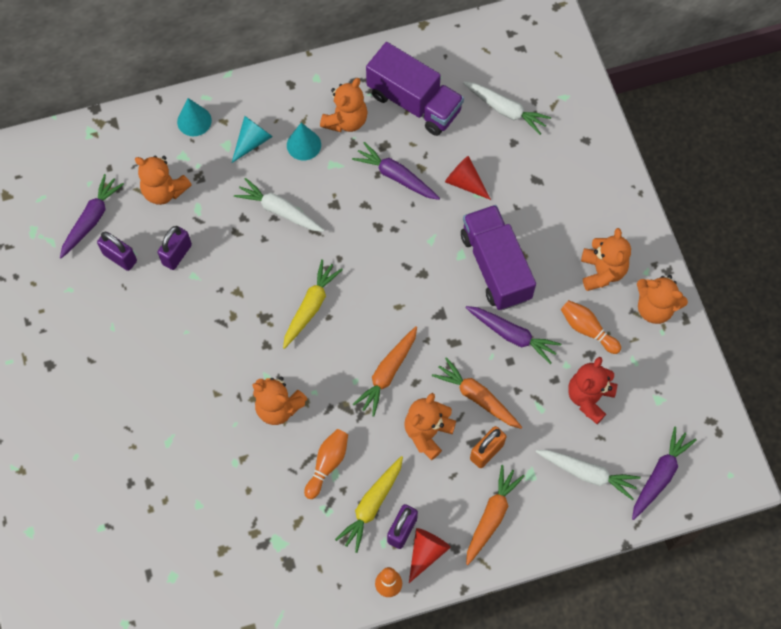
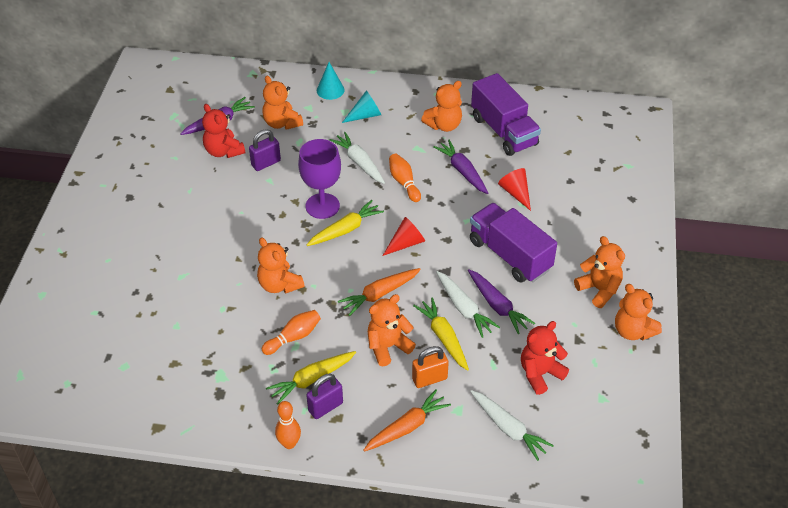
camera: 25 degrees right, 20 degrees down
purple padlock [97,232,137,271] -> red teddy bear [202,104,245,158]
turquoise cone [287,123,321,160] -> none
red cone [409,528,451,583] -> red cone moved to [383,217,425,256]
orange carrot [432,357,522,429] -> yellow carrot [413,297,469,371]
purple truck [461,205,536,310] -> purple truck turned 45 degrees counterclockwise [470,203,557,283]
white carrot [463,81,551,135] -> white carrot moved to [436,271,500,338]
orange bowling pin [561,300,621,354] -> orange bowling pin moved to [389,154,421,202]
orange teddy bear [581,228,631,291] -> orange teddy bear turned 60 degrees counterclockwise [574,236,625,308]
purple carrot [632,427,697,520] -> none
none -> purple goblet [298,139,341,219]

